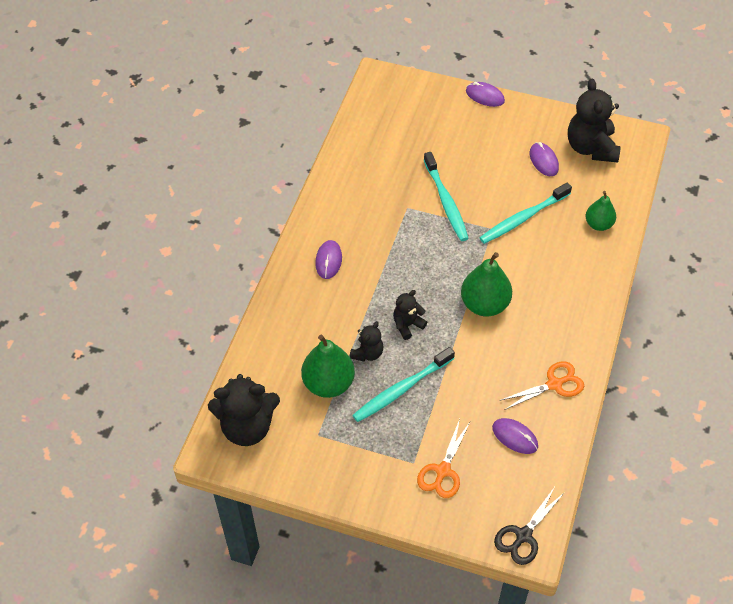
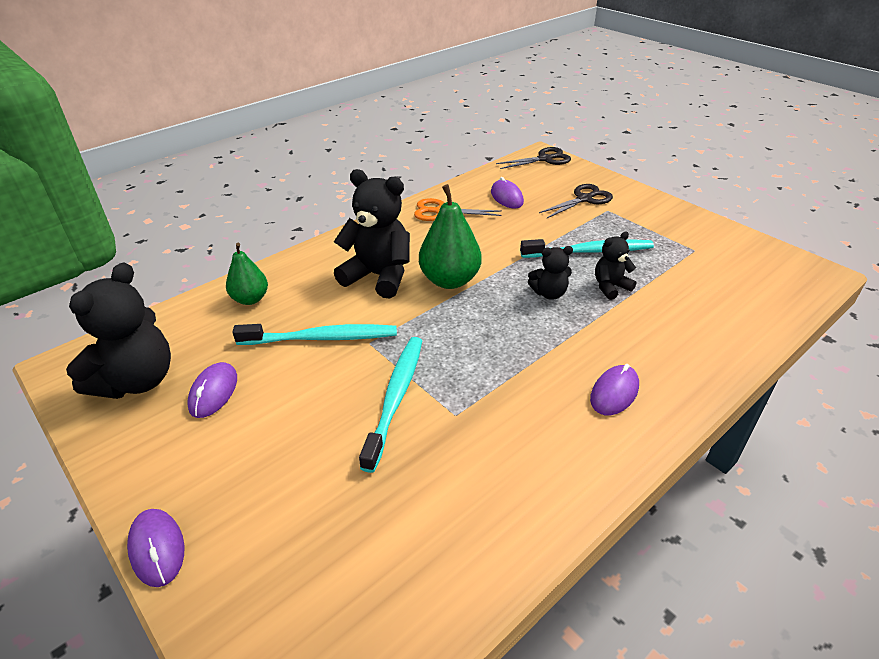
camera: 150 degrees left, 15 degrees down
black teddy bear [208,374,280,446] -> black teddy bear moved to [334,169,410,298]
green pear [301,335,355,398] -> none
orange scissors [417,419,470,498] -> black scissors [539,184,613,218]

